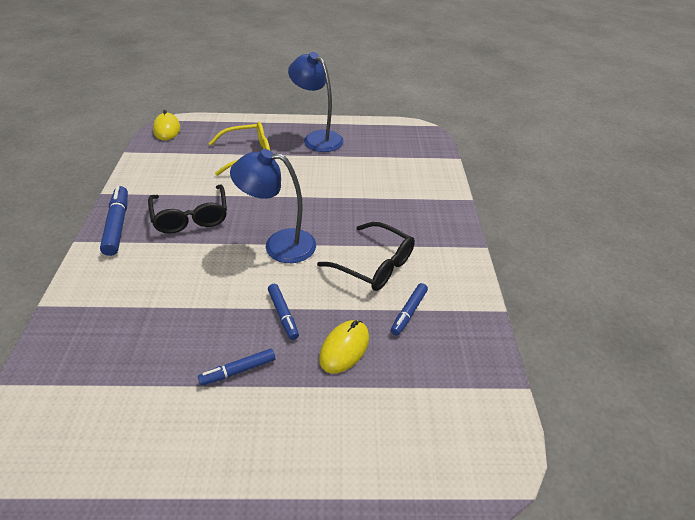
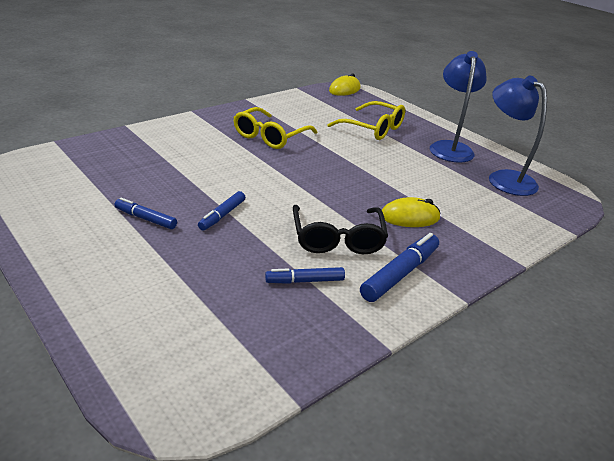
camera: 50 degrees right, 10 degrees down
blue marker [100,186,128,256] -> blue marker moved to [360,233,439,302]
black glasses [148,185,227,234] -> yellow glasses [233,107,317,149]
blue lamp [230,149,316,263] -> blue lamp moved to [489,75,547,196]
yellow mouse [319,320,369,373] -> yellow mouse moved to [382,197,441,227]

